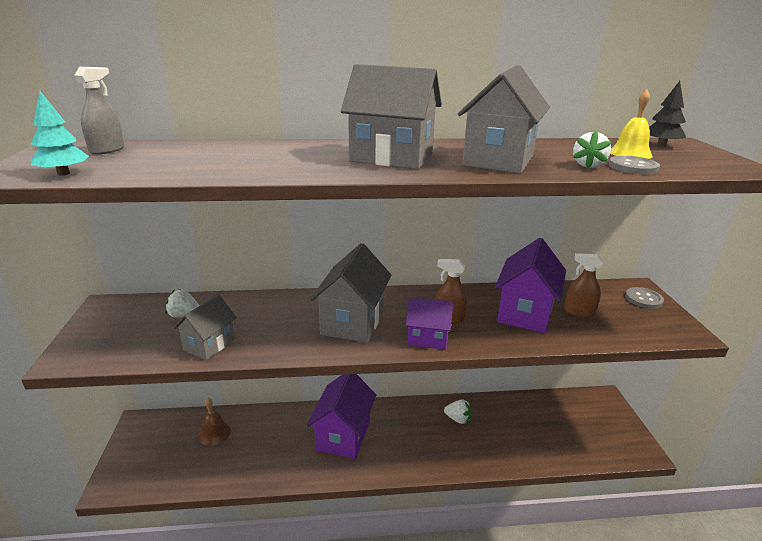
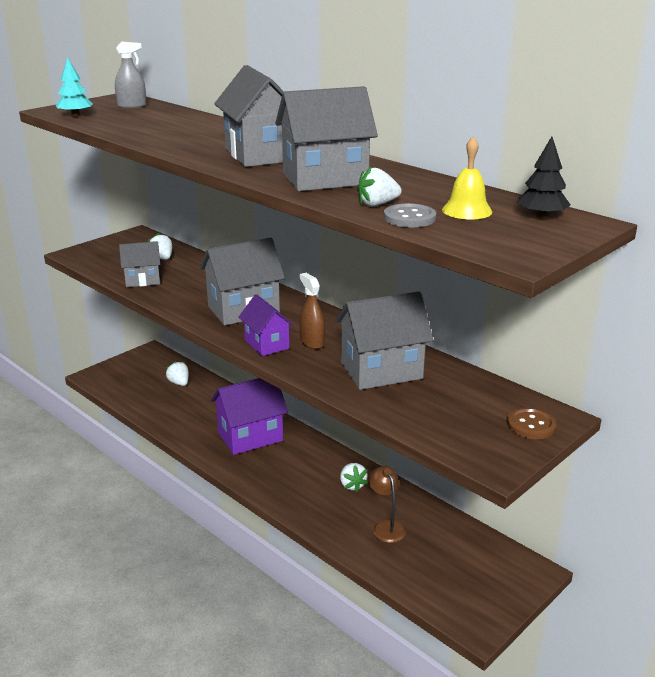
camera: 50 degrees right, 0 degrees up
brown bell [198,397,231,446] -> white strawberry [165,361,189,386]
purple house [495,238,566,333] -> grey house [335,292,433,390]
brown spray bottle [564,253,603,317] -> none
grey button [625,287,664,309] -> brown button [507,408,556,439]
none -> brown lamp [368,466,406,543]

